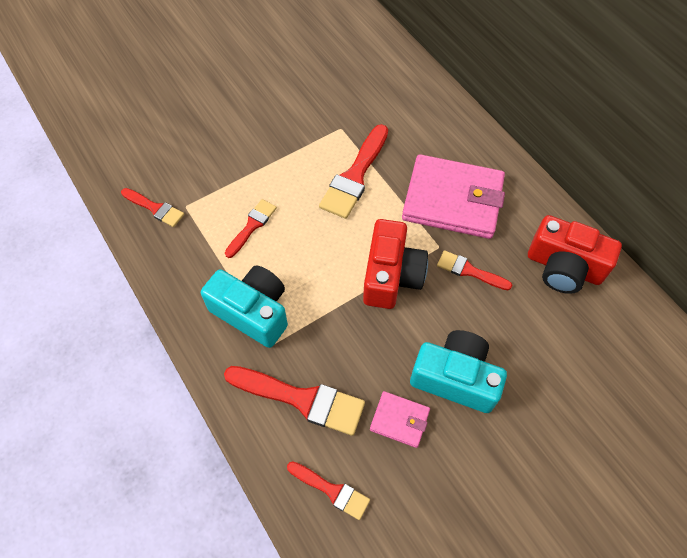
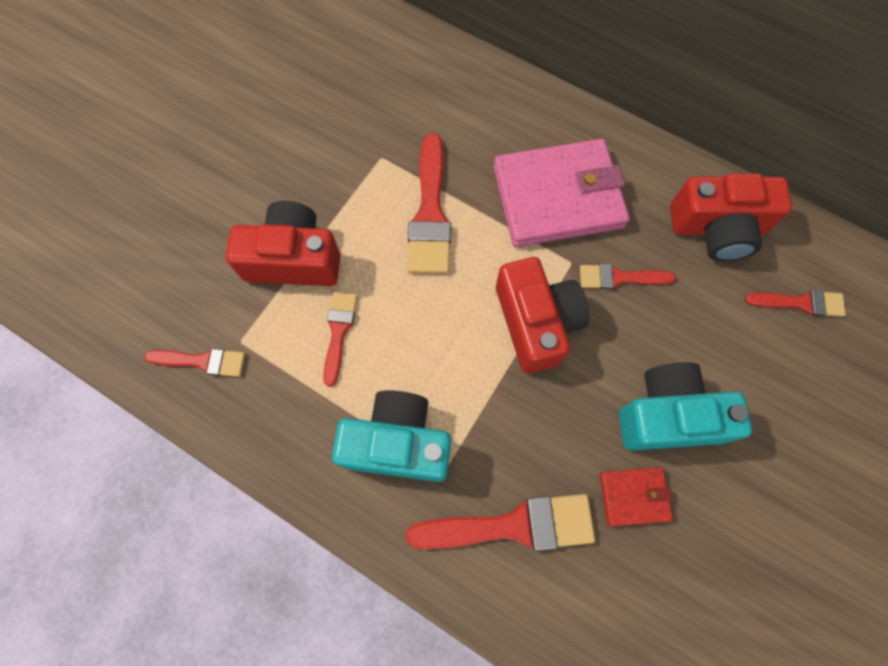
camera: 25 degrees left, 10 degrees up
red brush [287,461,370,520] -> red brush moved to [745,290,846,317]
pink wallet [370,391,430,448] -> red wallet [600,467,673,526]
none -> red camera [226,201,340,286]

